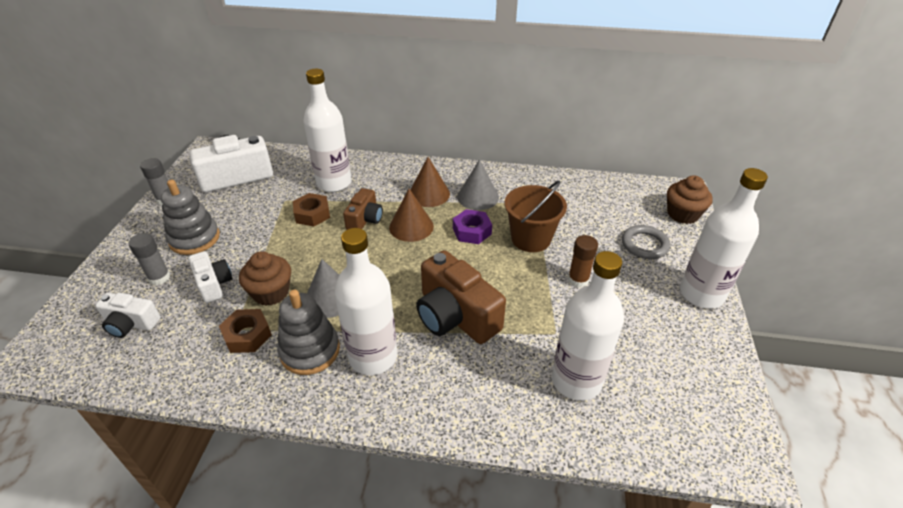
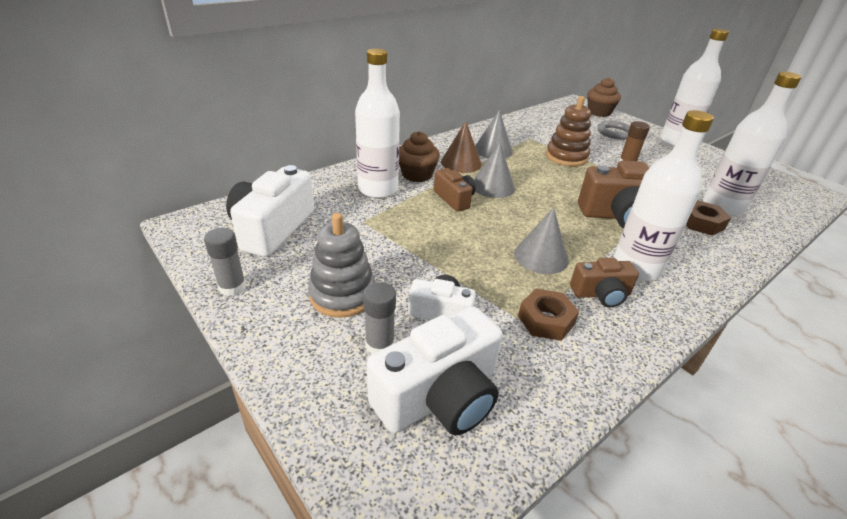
camera: 50 degrees left, 5 degrees down
white camera [95,293,161,338] -> white camera [367,306,503,436], size x1.76
brown cupcake [239,251,291,306] -> brown cupcake moved to [399,131,440,182]
grey stacking toy [277,290,340,375] -> brown camera [570,258,639,308]
brown nut [293,193,330,227] -> brown nut moved to [686,200,731,236]
brown cone [389,189,434,242] -> grey cone [474,143,515,198]
purple nut [453,209,492,244] -> none
brown bucket [505,181,567,252] -> brown stacking toy [546,96,591,166]

